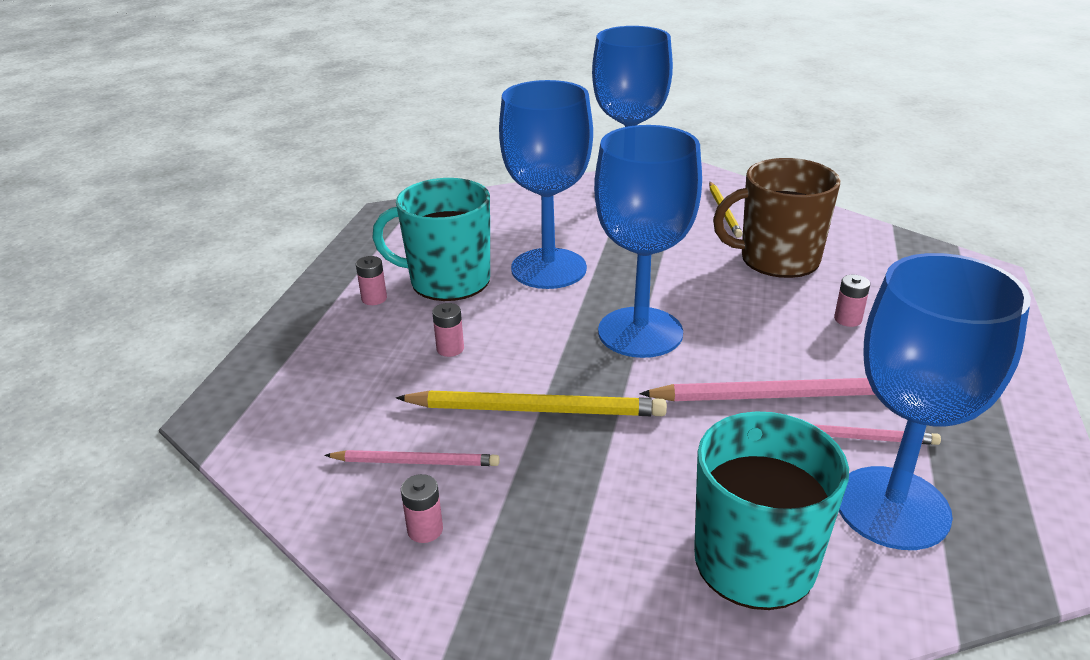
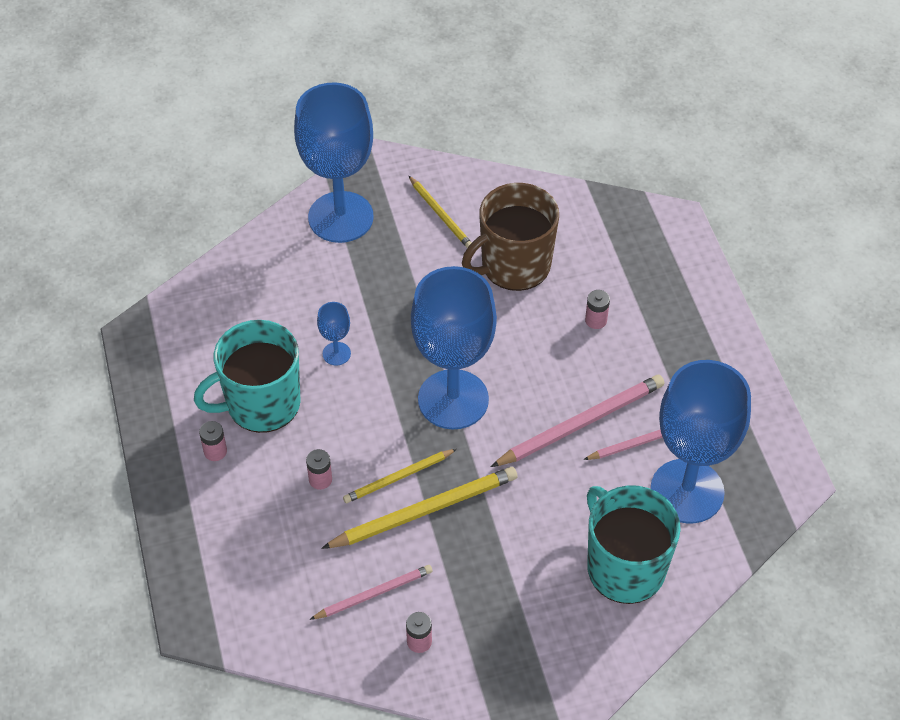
camera: 30 degrees left, 20 degrees up
blue goblet [499,80,593,289] -> blue goblet [317,302,351,366], size x0.41
none -> yellow pencil [343,449,457,503]

